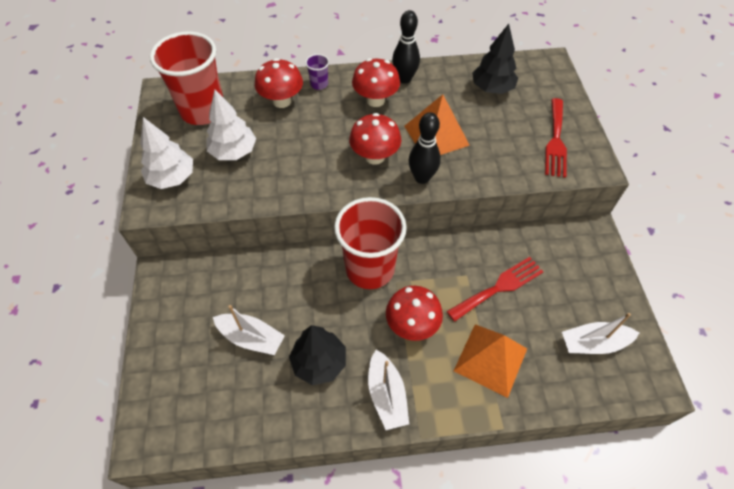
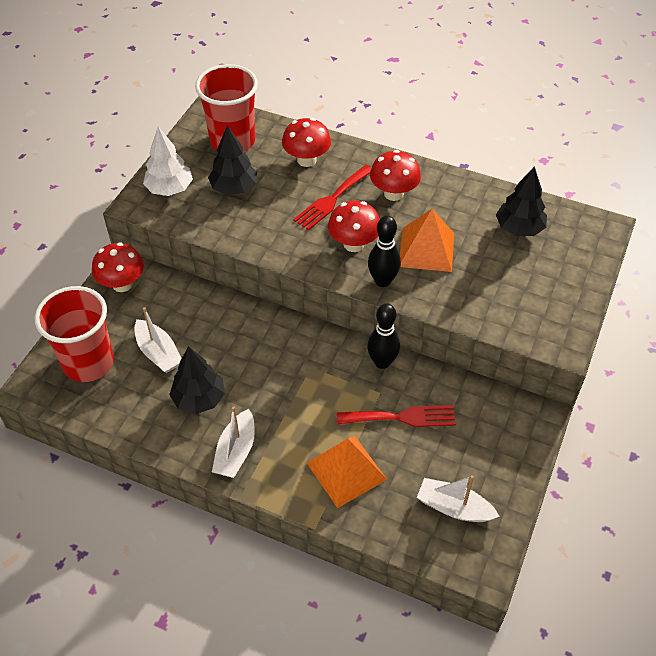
camera: 30 degrees right, 5 degrees down
white tree [206,90,256,160] -> black tree [208,125,257,195]
purple cup [305,54,329,90] -> none
red cup [334,197,407,289] -> red cup moved to [35,286,114,382]
red mushroom [386,286,443,341] -> red mushroom moved to [92,242,144,292]
black bowling pin [392,10,420,84] -> black bowling pin moved to [367,303,400,369]
red fork [545,98,567,178] -> red fork moved to [293,165,372,231]

